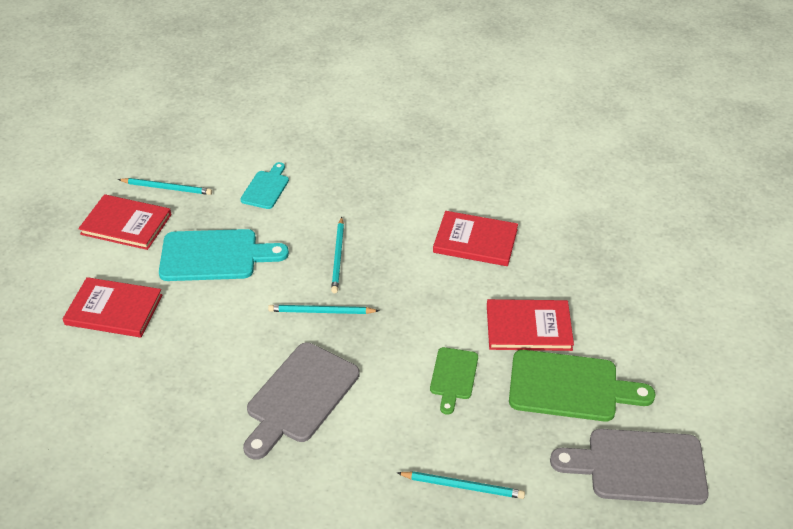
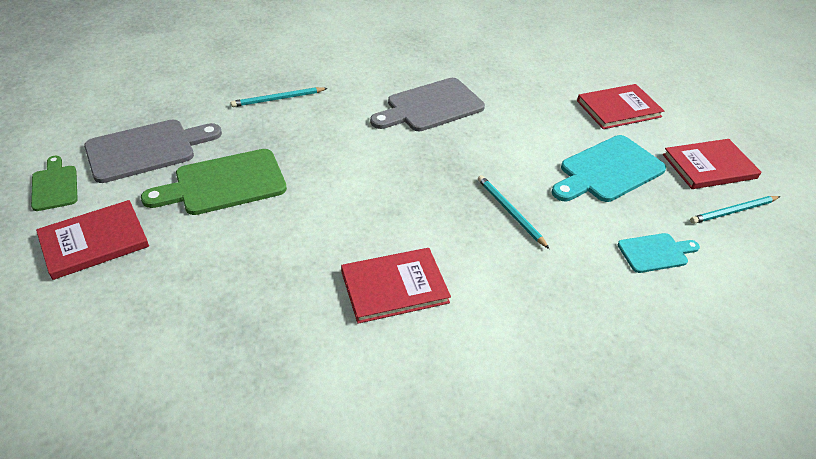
camera: 145 degrees right, 0 degrees up
turquoise cutting board [240,162,289,209] -> turquoise cutting board turned 90 degrees counterclockwise [618,233,700,273]
grey cutting board [243,342,360,460] -> grey cutting board turned 120 degrees counterclockwise [370,78,485,131]
turquoise pencil [268,305,379,314] -> none
green cutting board [430,347,478,414] -> green cutting board moved to [31,156,78,211]
red book [487,299,574,351] -> red book moved to [36,200,149,280]

